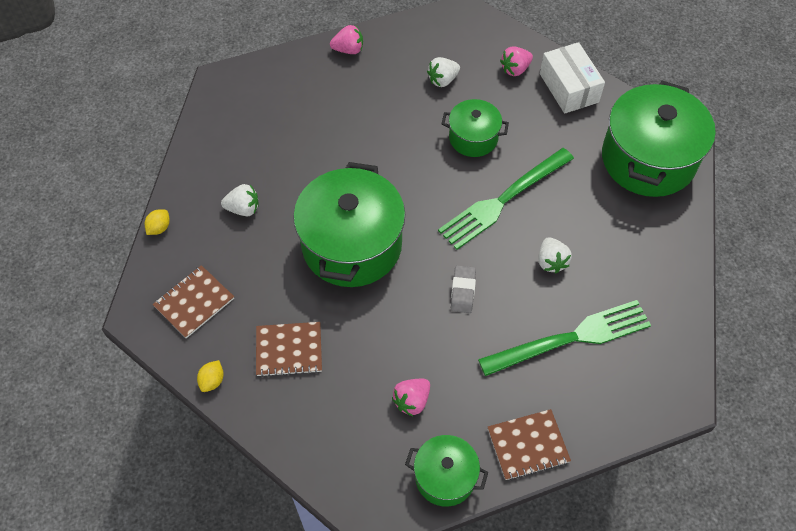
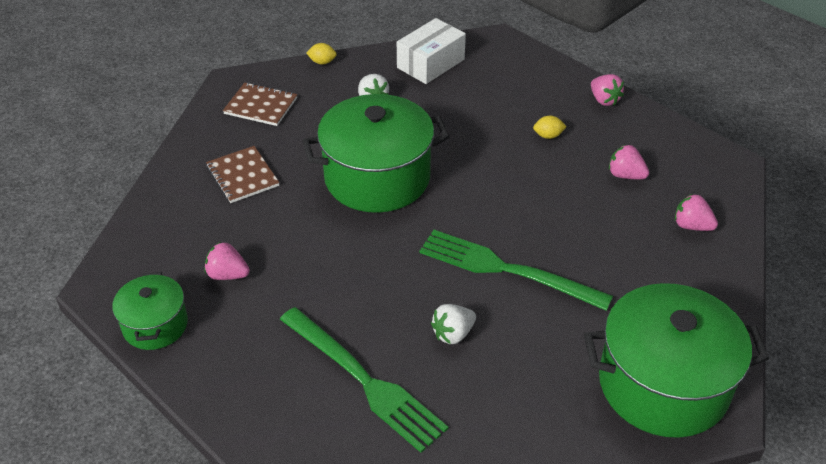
camera: 65 degrees right, 15 degrees down
yellow lemon [197,360,224,392] -> yellow lemon moved to [533,115,567,139]
white strawberry [427,57,460,87] -> pink strawberry [609,145,649,179]
green pot [442,99,509,157] -> none
grey eraser [451,265,476,313] -> none
brown notebook [488,409,571,480] -> none
white box [540,42,605,114] -> white box moved to [397,18,466,84]

